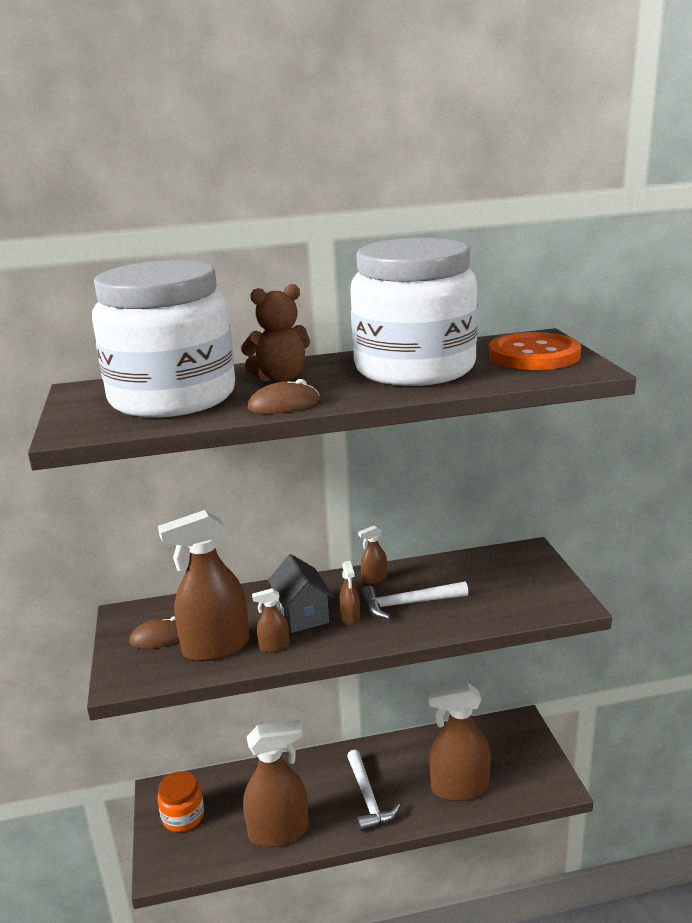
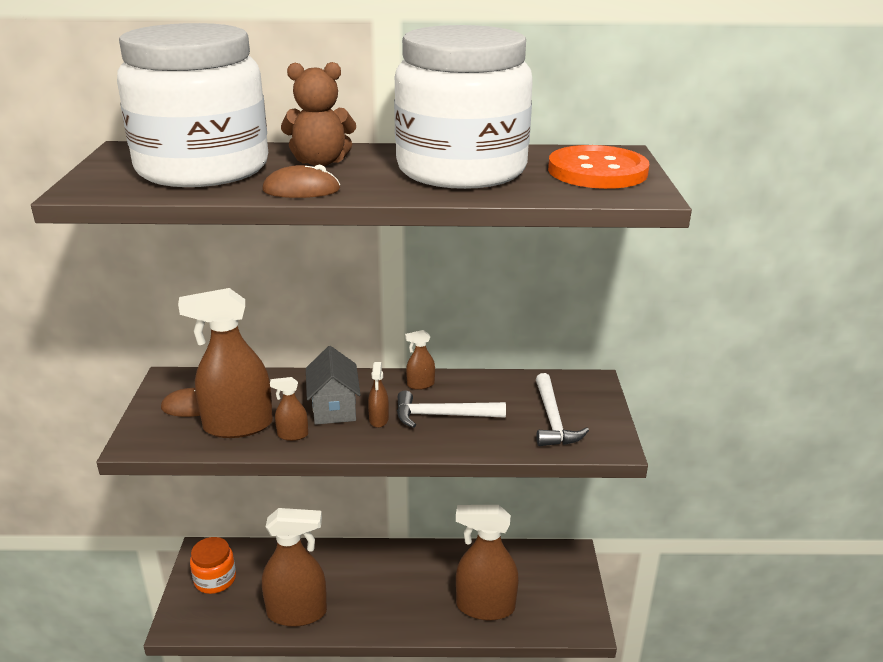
camera: 10 degrees right, 5 degrees up
white hammer [347,750,400,831] -> white hammer moved to [536,373,589,446]

